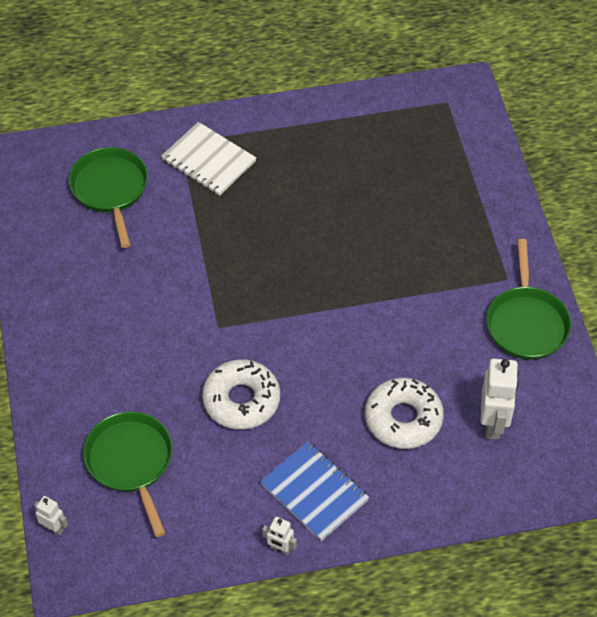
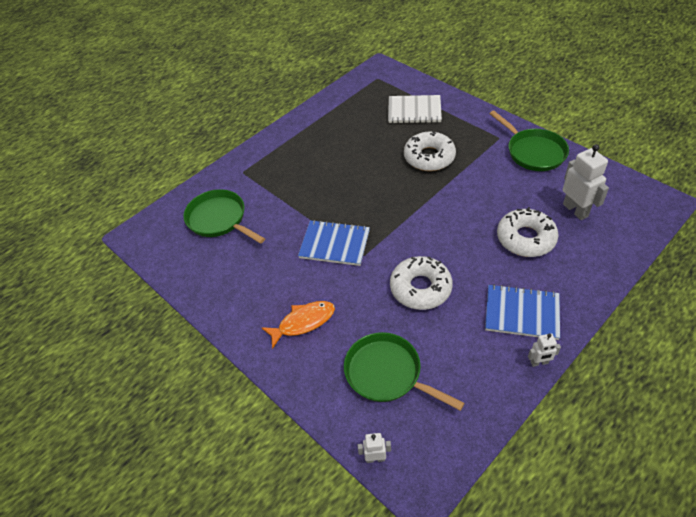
camera: 30 degrees left, 5 degrees down
white notebook [161,122,256,196] -> white notebook moved to [388,95,442,123]
none -> orange fish [261,301,335,349]
none -> blue notebook [298,220,370,266]
none -> white donut [404,131,456,171]

